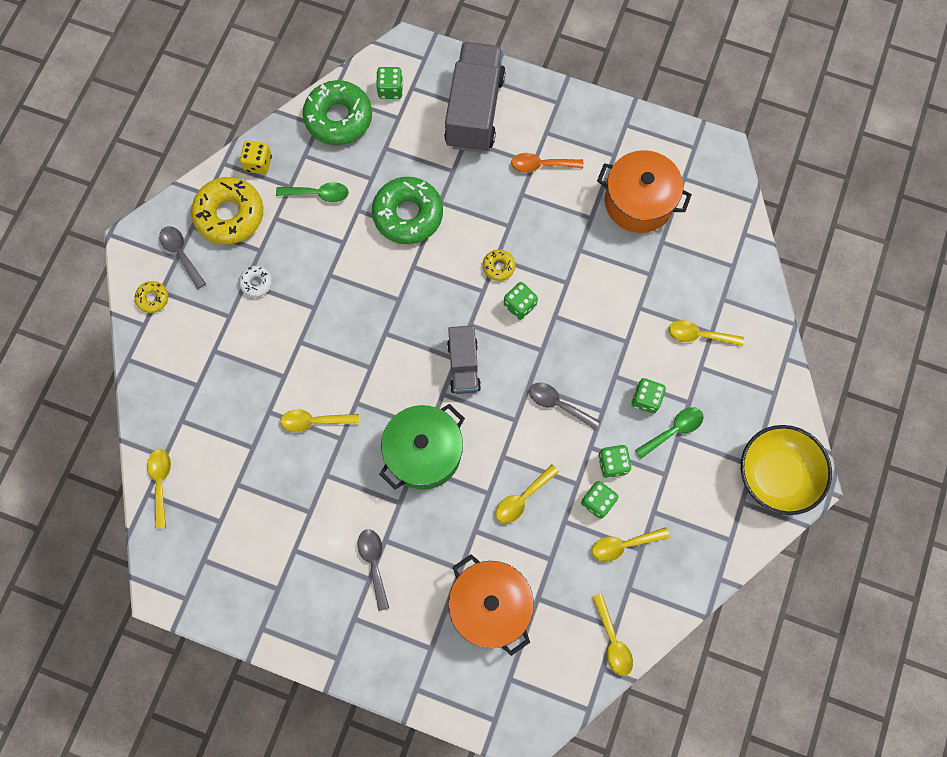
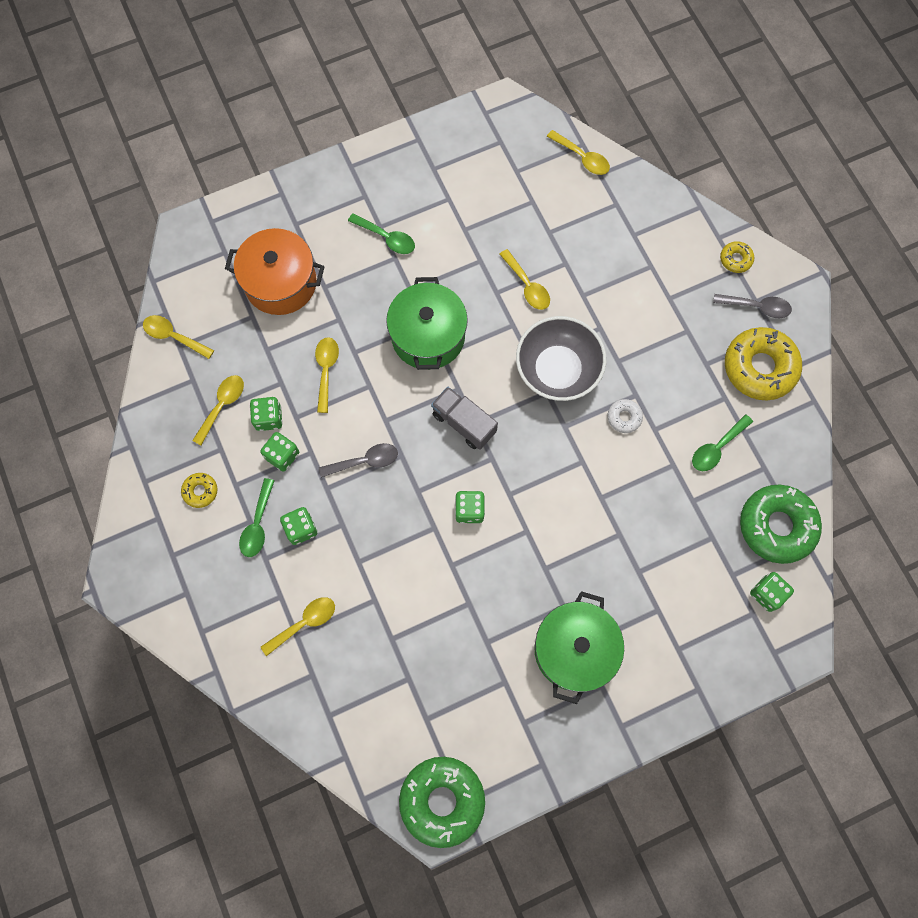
camera: 135 degrees right, 0 degrees up
white donut [239,266,272,297] -> white donut moved to [607,399,643,433]
yellow dice [240,141,272,174] -> none
yellow spoon [280,409,359,432] -> yellow spoon turned 105 degrees clockwise [499,249,550,310]
grey spoon [357,529,389,611] -> green spoon [348,213,415,254]
green donut [372,177,443,244] -> green donut moved to [399,757,485,848]
grey truck [444,42,506,153] -> none
yellow donut [483,249,516,281] -> yellow donut moved to [181,473,218,508]
orange spoon [511,153,583,173] -> green pot [535,591,624,704]
orange pot [597,150,692,233] -> none
yellow bowl [741,425,832,515] -> none
none -> grey bowl [516,316,607,401]

